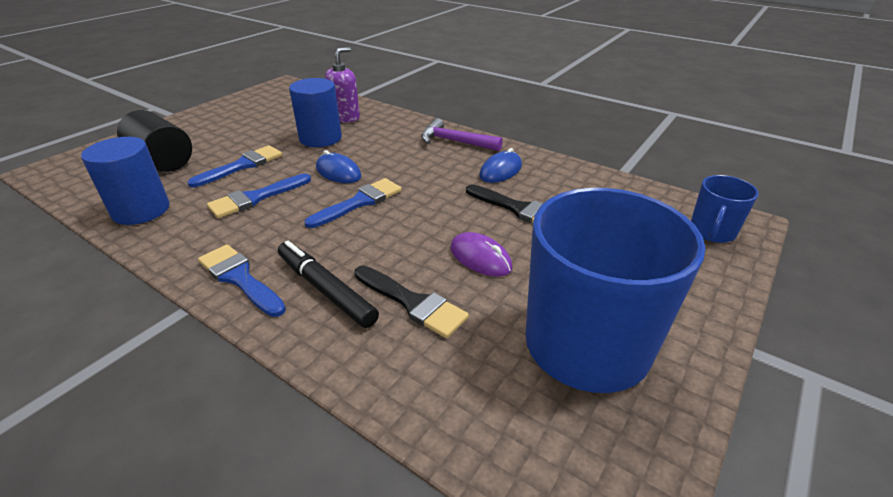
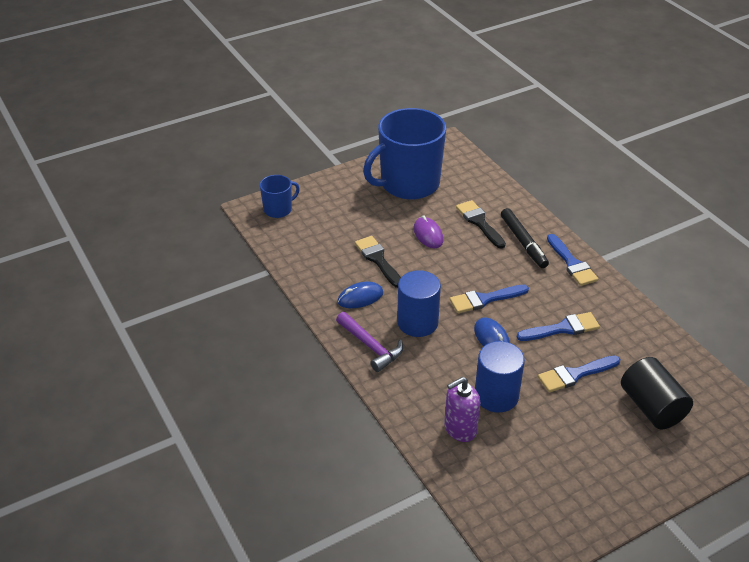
camera: 155 degrees left, 5 degrees up
blue cylinder [81,137,170,225] -> blue cylinder moved to [397,270,441,337]

